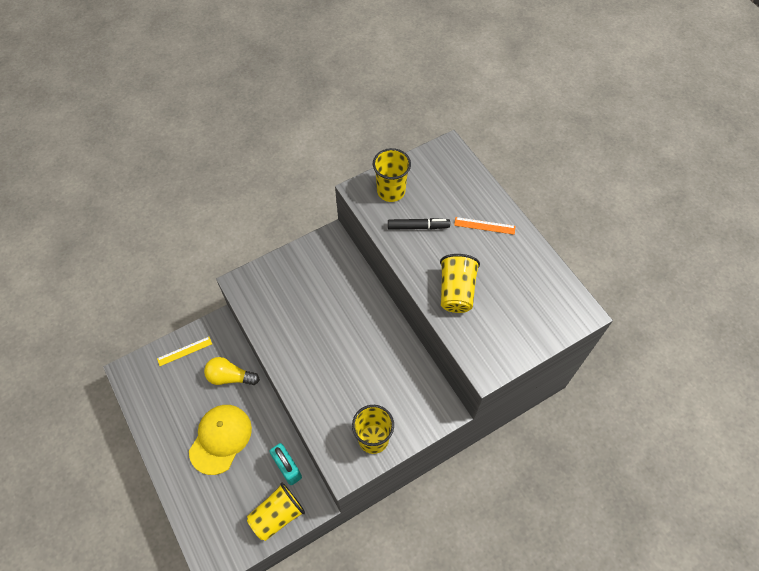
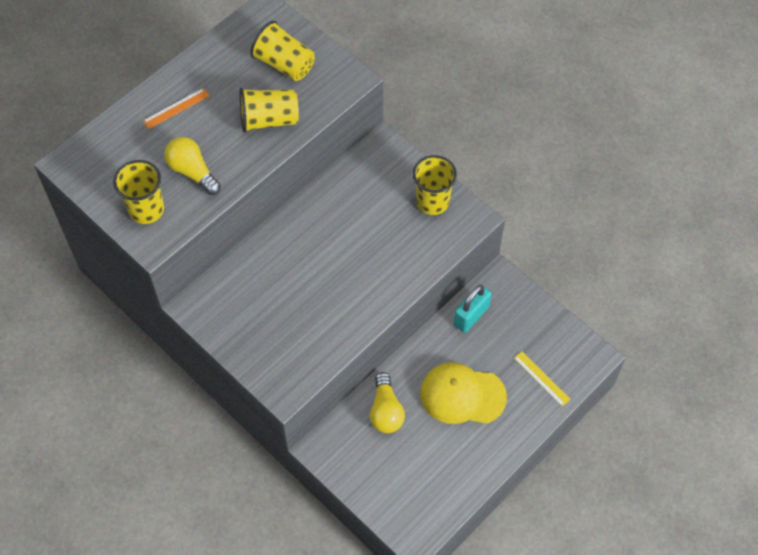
camera: 105 degrees left, 0 degrees up
yellow ruler [157,337,212,366] -> yellow ruler moved to [514,351,571,407]
yellow cup [247,482,305,541] -> yellow cup moved to [250,21,315,81]
black marker [388,218,450,230] -> yellow light bulb [164,137,221,195]
orange ruler [454,217,516,235] -> orange ruler turned 60 degrees clockwise [143,88,209,129]

